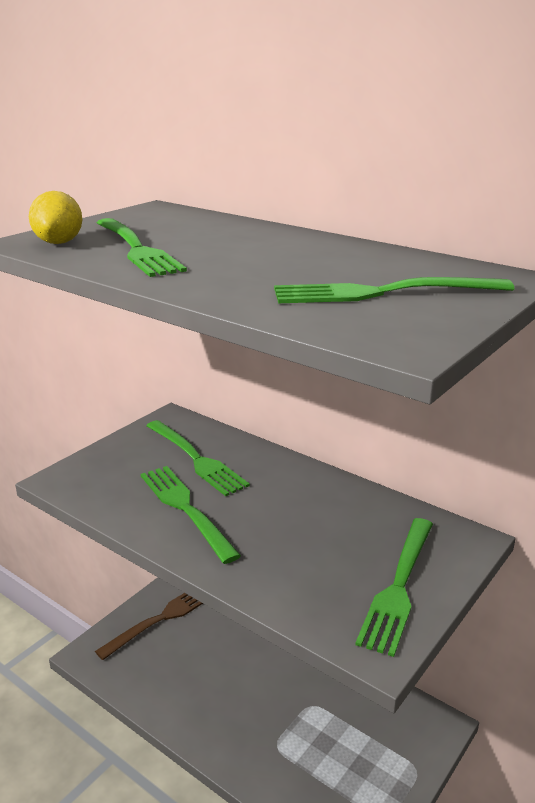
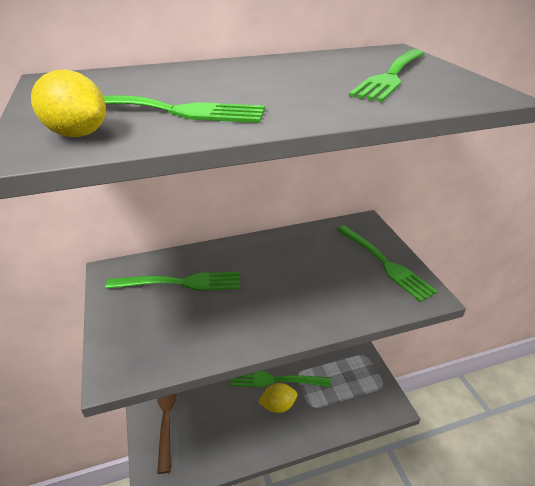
camera: 55 degrees left, 10 degrees up
green fork [141,466,241,564] -> green fork moved to [230,371,331,388]
none -> yellow lemon [258,383,297,413]

